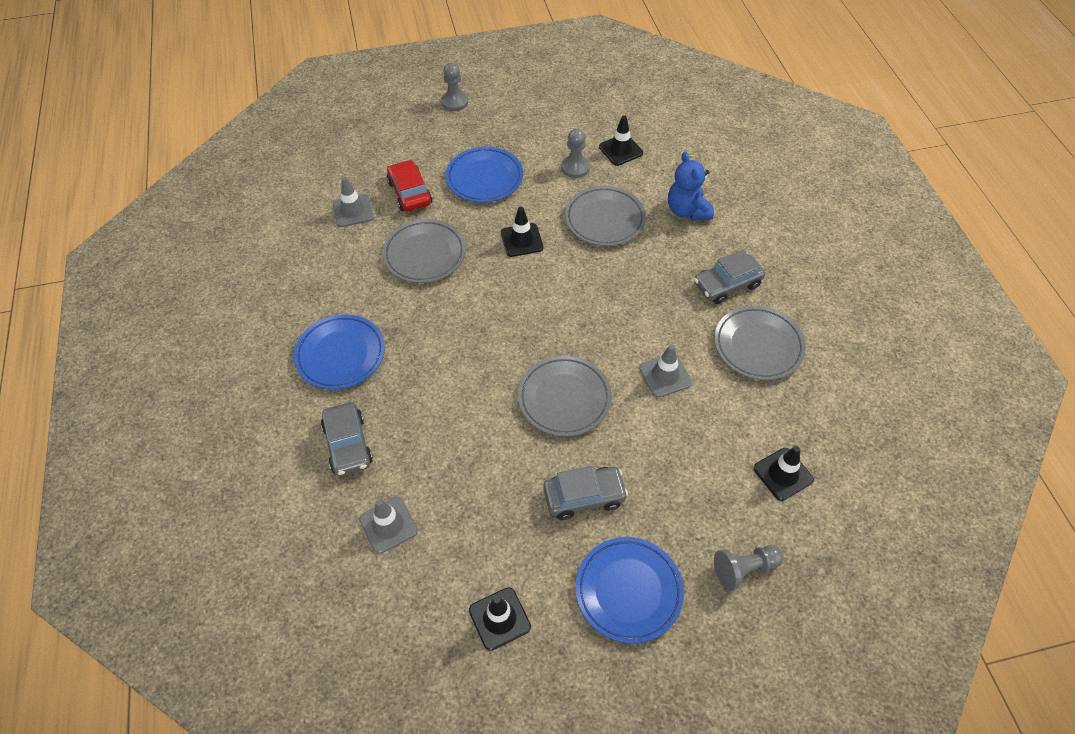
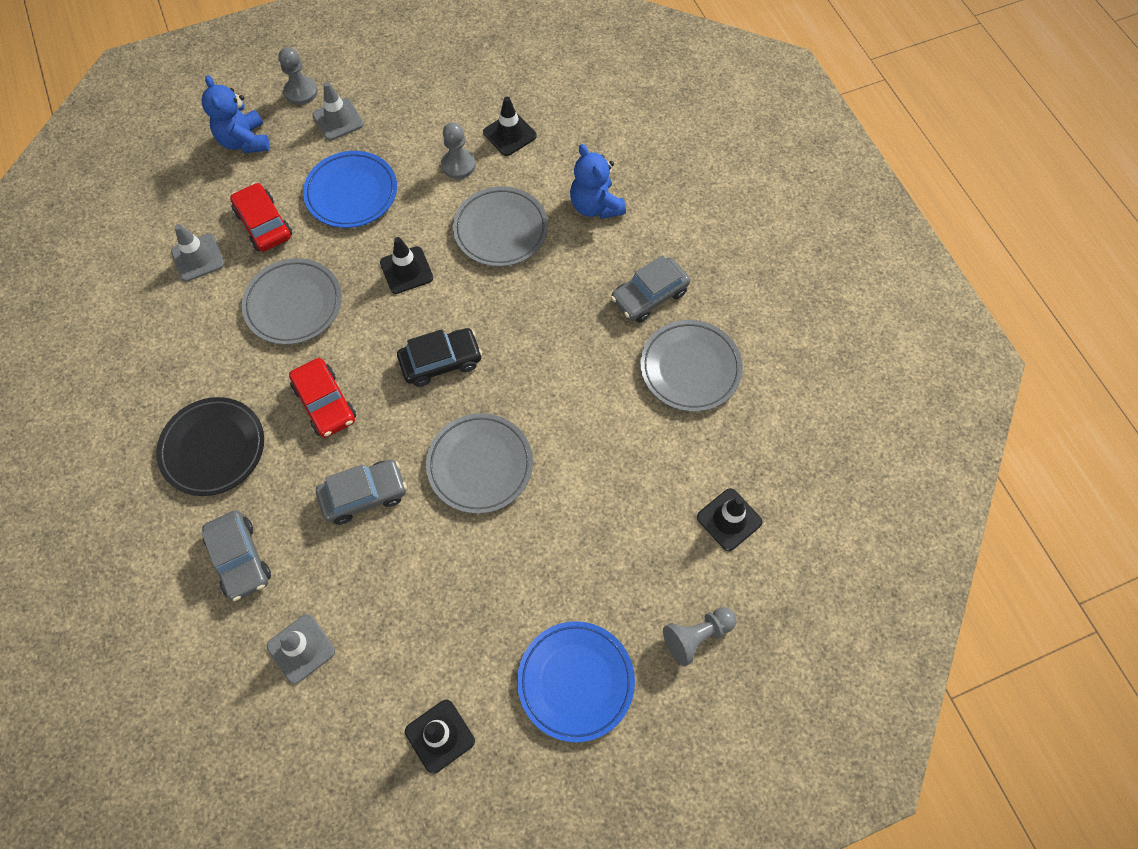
camera: 10 degrees left, 10 degrees up
blue plate [294,314,385,390] -> black plate [156,397,264,496]
grey car [543,466,628,520] -> grey car moved to [316,460,407,525]
grey traffic cone [639,344,692,397] -> grey traffic cone moved to [312,82,364,141]
none -> blue teddy bear [202,75,270,153]
none -> red car [289,358,356,438]
none -> black car [397,328,482,387]

